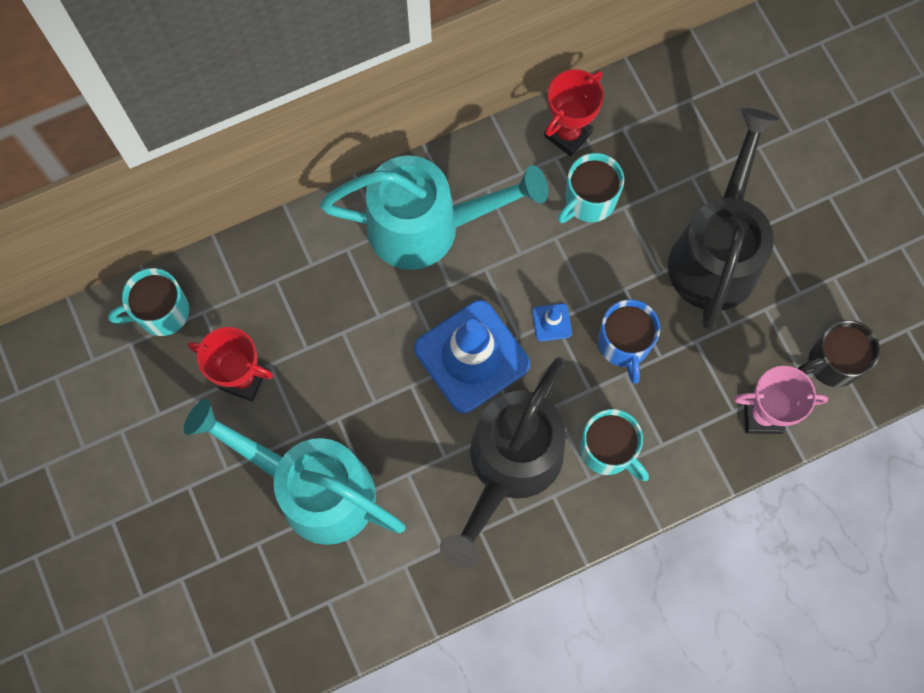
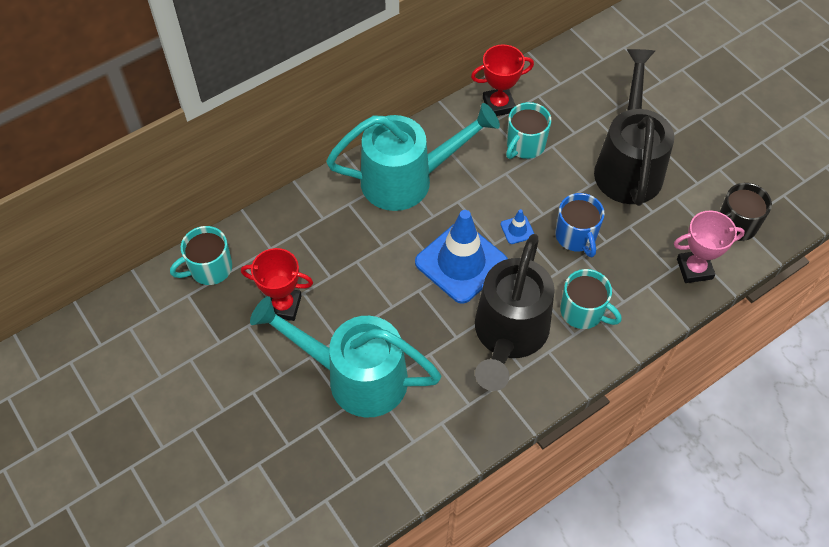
camera: 10 degrees left, 15 degrees down
red trophy [544,69,604,157] -> red trophy turned 45 degrees clockwise [471,44,534,116]

